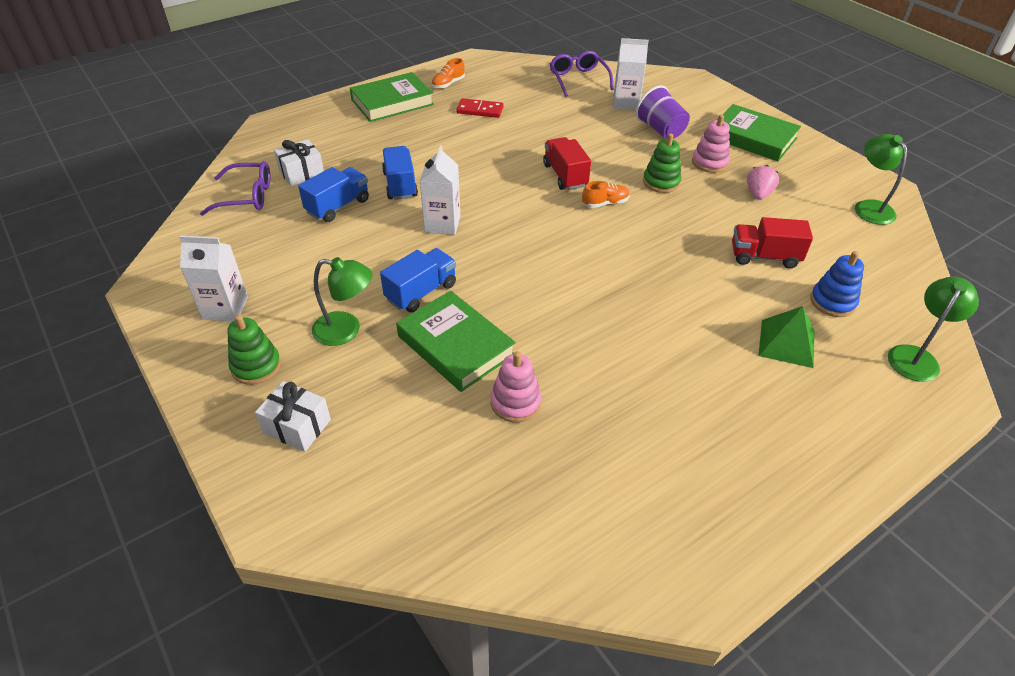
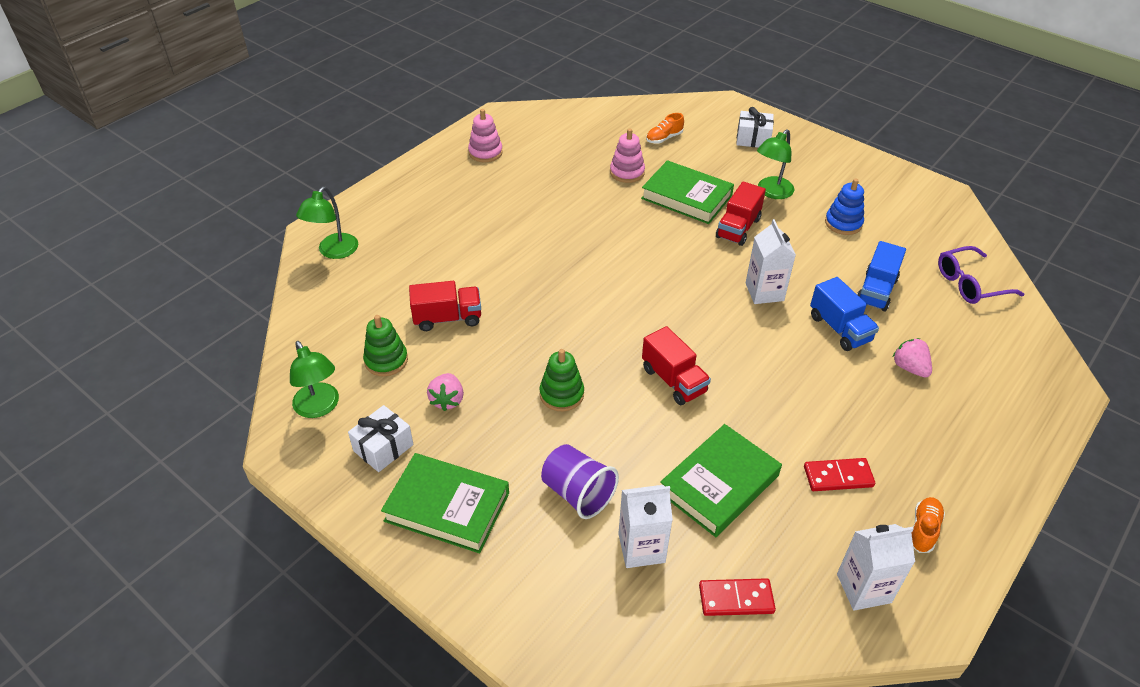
camera: 165 degrees right, 0 degrees up
white carton [179,235,248,321] -> white carton moved to [837,524,915,611]
green stacking toy [227,315,281,385] -> green stacking toy moved to [363,315,408,376]
white gift [274,139,324,186] -> white gift moved to [348,405,413,472]
green lamp [312,257,372,346] -> green lamp turned 45 degrees counterclockwise [757,129,794,199]
green book [350,72,434,122] -> green book moved to [660,424,782,537]
blue truck [380,248,456,313] -> red truck [716,182,766,246]
purple glasses [550,51,614,97] -> red domino [699,578,776,616]
orange shoe [582,181,630,208] -> orange shoe moved to [646,113,684,143]
pink stacking toy [692,115,730,173] -> pink stacking toy moved to [468,109,503,163]
green pyramid [758,306,815,368] -> none
blue stacking toy [810,251,864,317] -> blue stacking toy moved to [825,178,864,235]
none -> pink strawberry [893,338,932,378]

